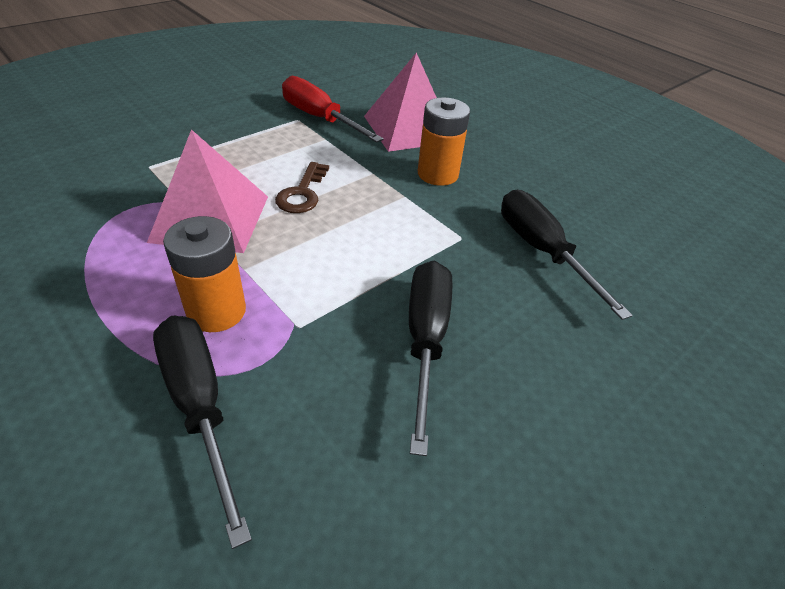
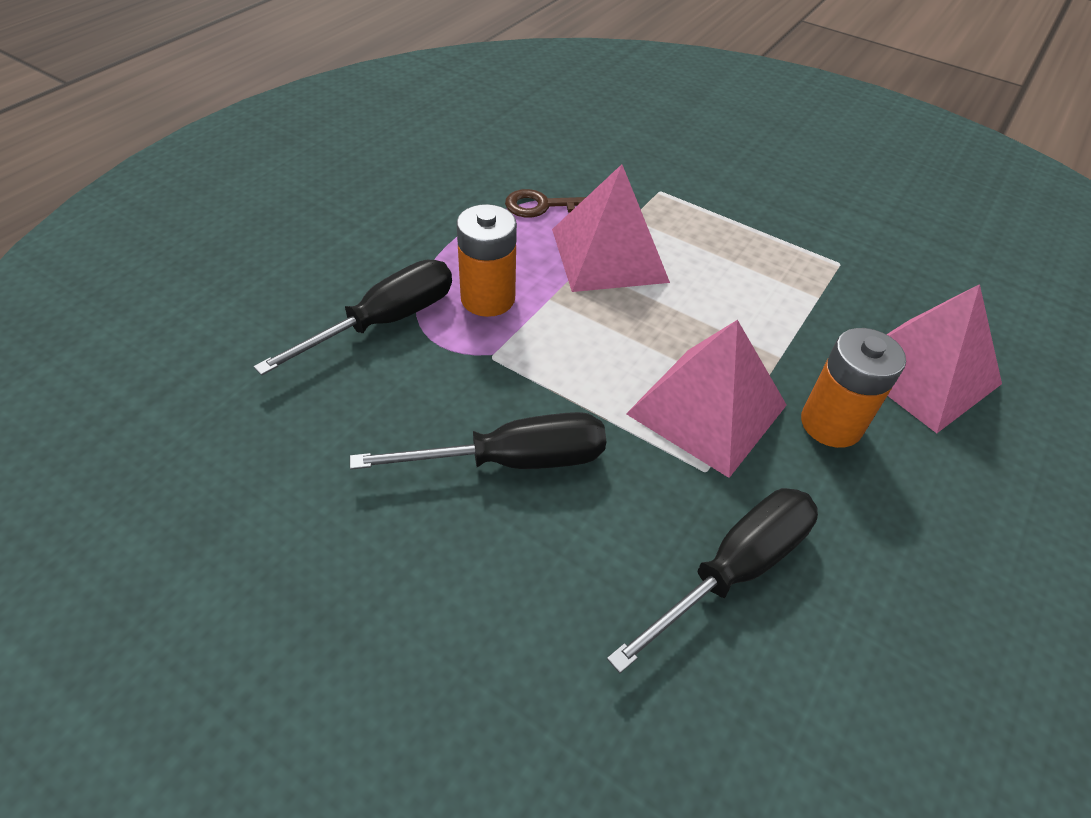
camera: 75 degrees right, 5 degrees up
brown key [275,162,329,213] -> brown key moved to [505,189,586,218]
red screwdriver [282,76,383,143] -> none
none -> pink pyramid [626,320,787,478]

